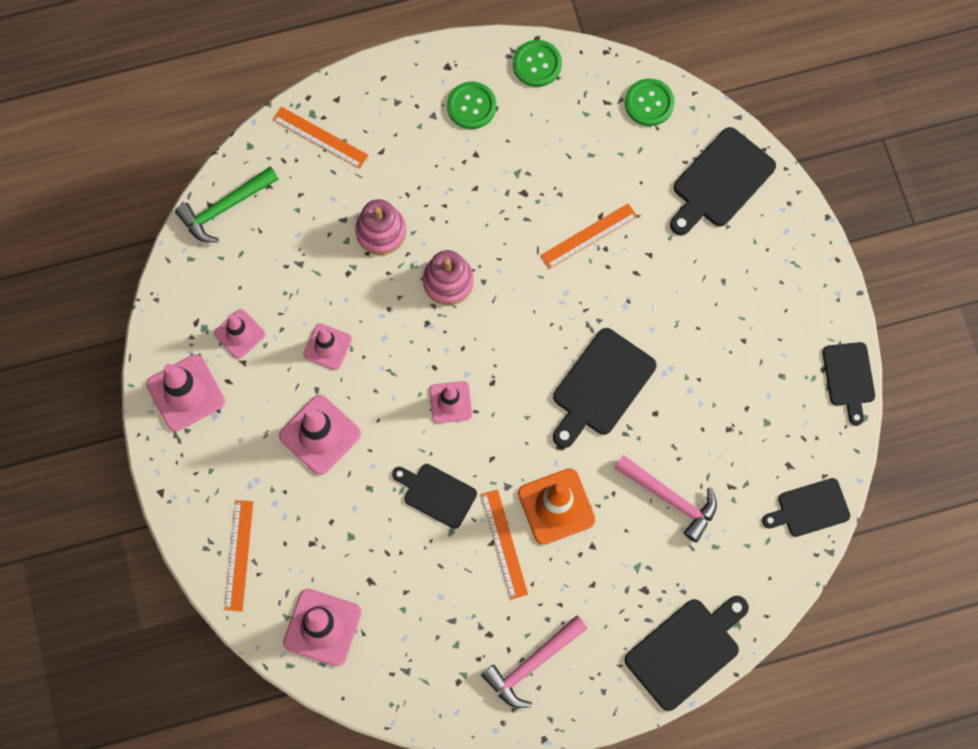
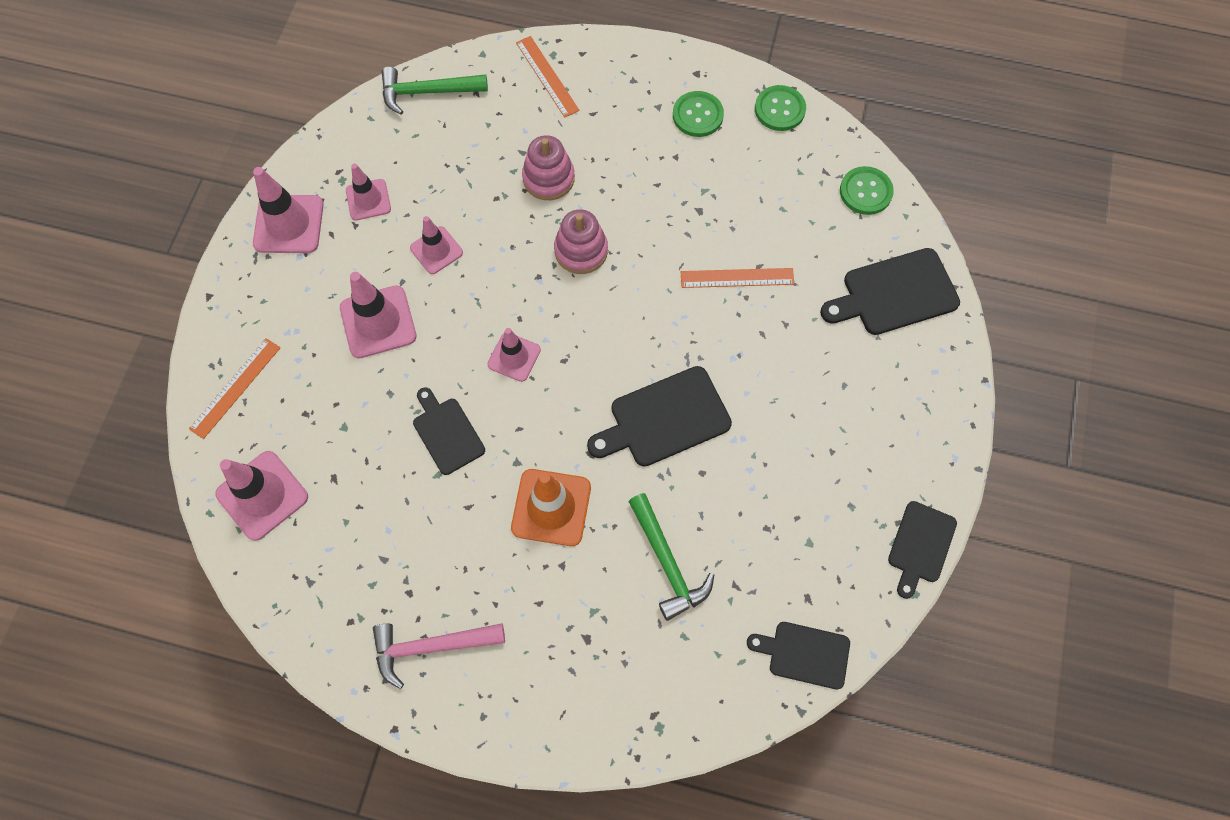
camera: 30 degrees right, 5 degrees down
orange ruler [481,489,528,599] -> none
pink hammer [614,455,717,542] -> green hammer [628,493,714,621]
black cutting board [625,596,749,711] -> none

